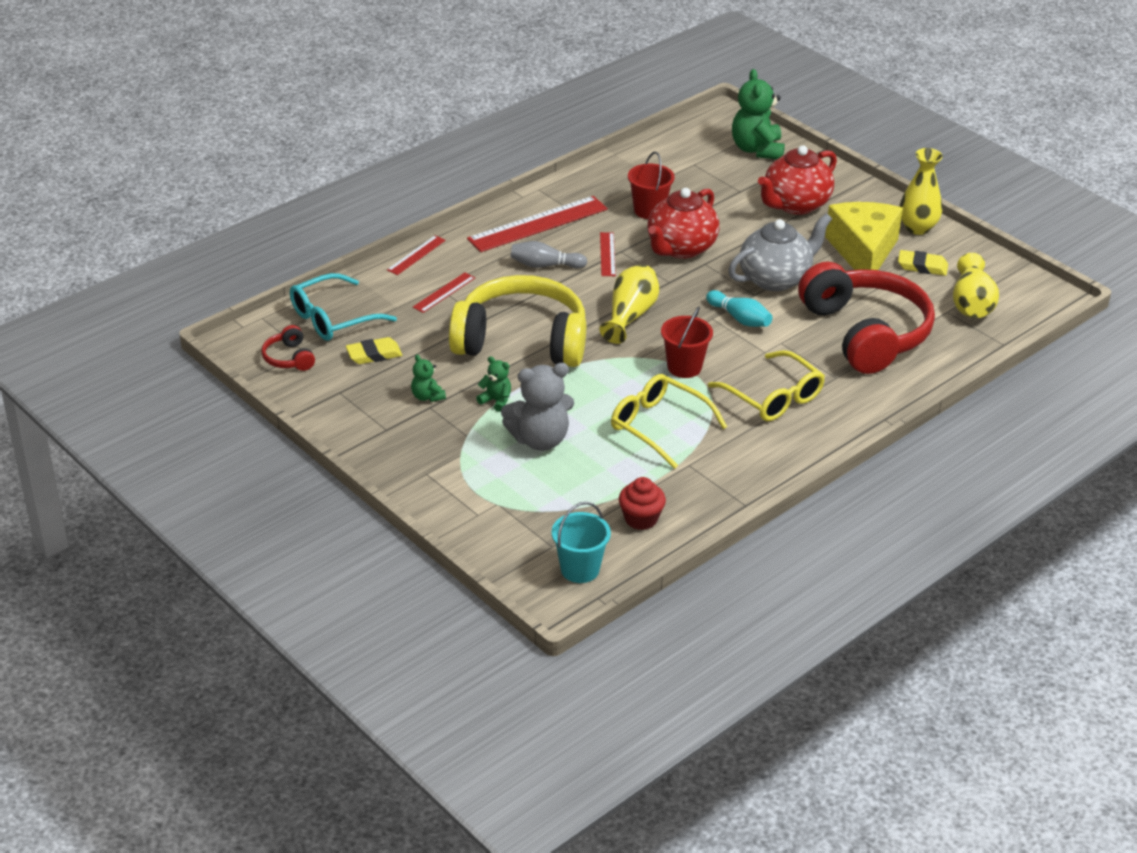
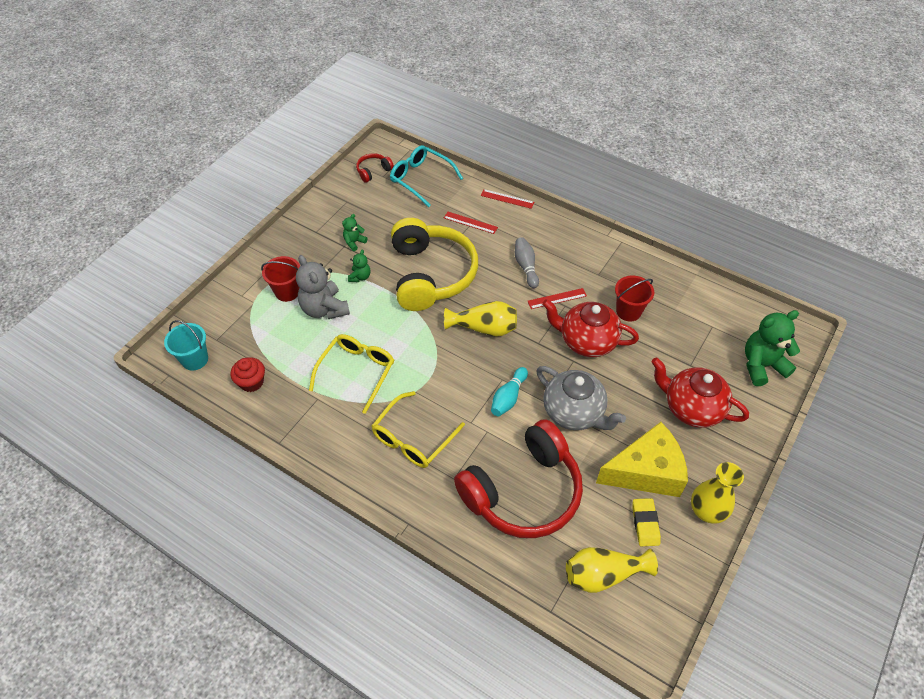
camera: 75 degrees right, 15 degrees up
yellow eraser [346,337,402,364] -> none
red ruler [467,196,608,252] -> none
red bucket [661,307,713,378] -> red bucket moved to [261,256,300,302]

